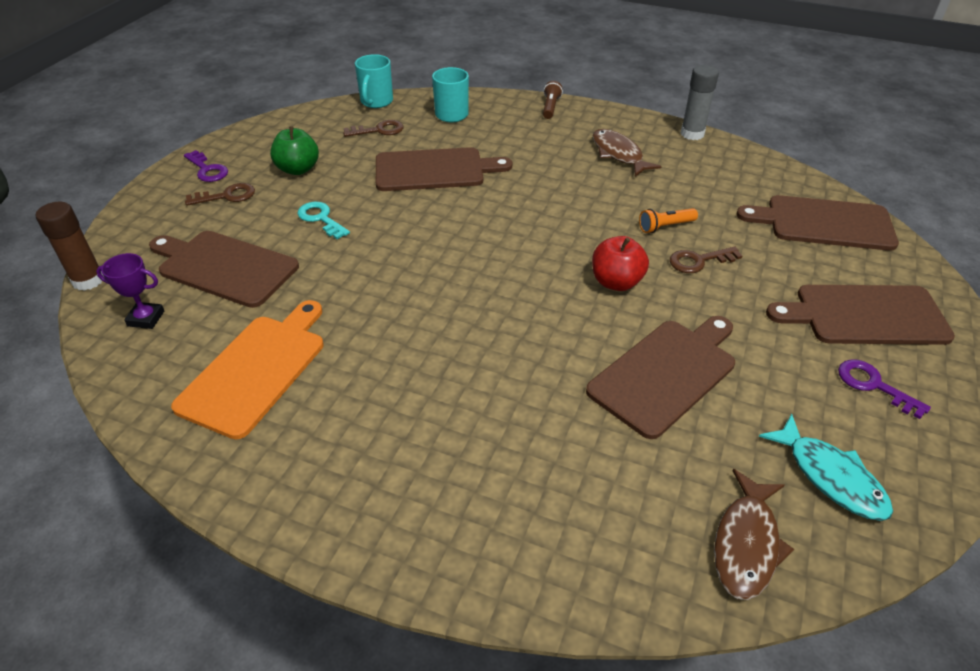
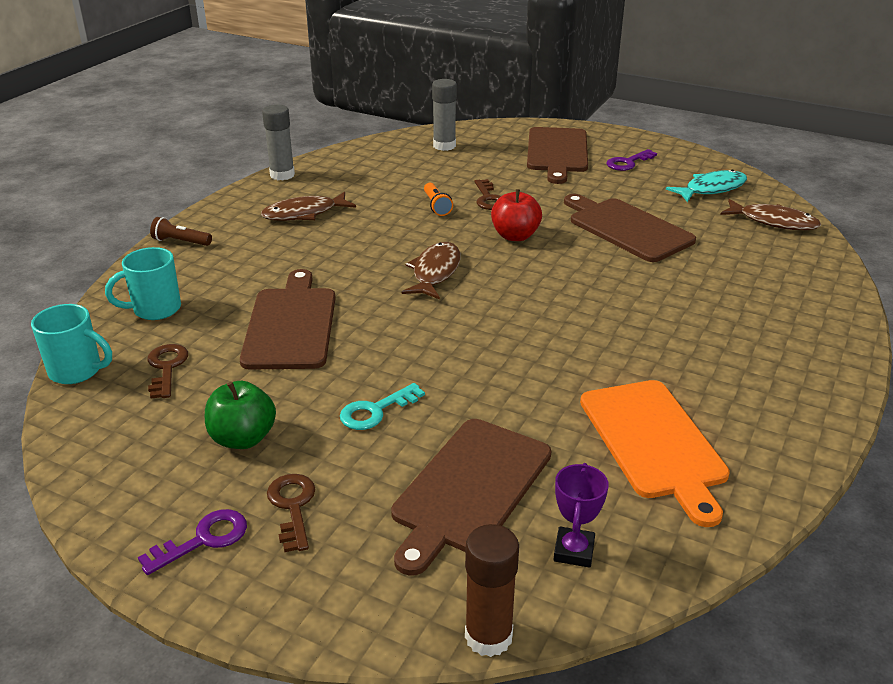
camera: 85 degrees left, 10 degrees down
orange cutting board [171,300,323,439] -> orange cutting board turned 135 degrees counterclockwise [580,380,730,527]
brown cutting board [736,195,899,251] -> grey glue stick [432,79,457,151]
none -> brown fish [402,242,461,299]

